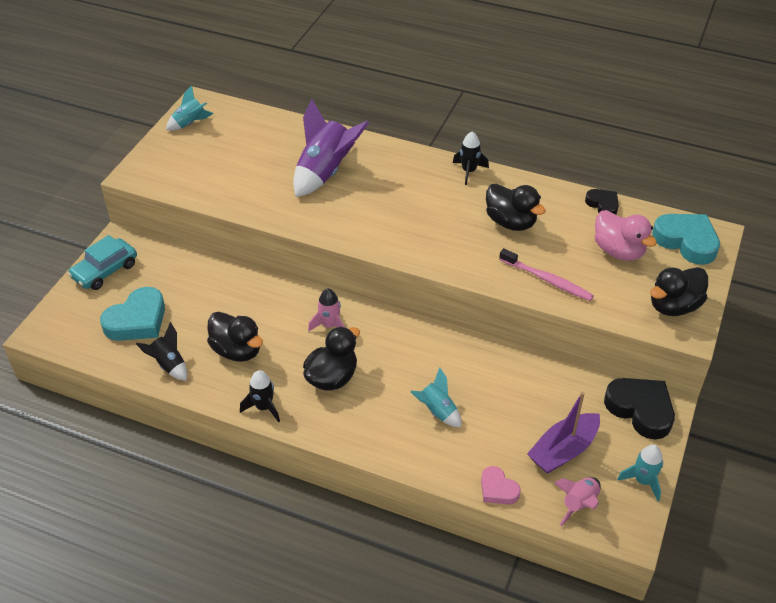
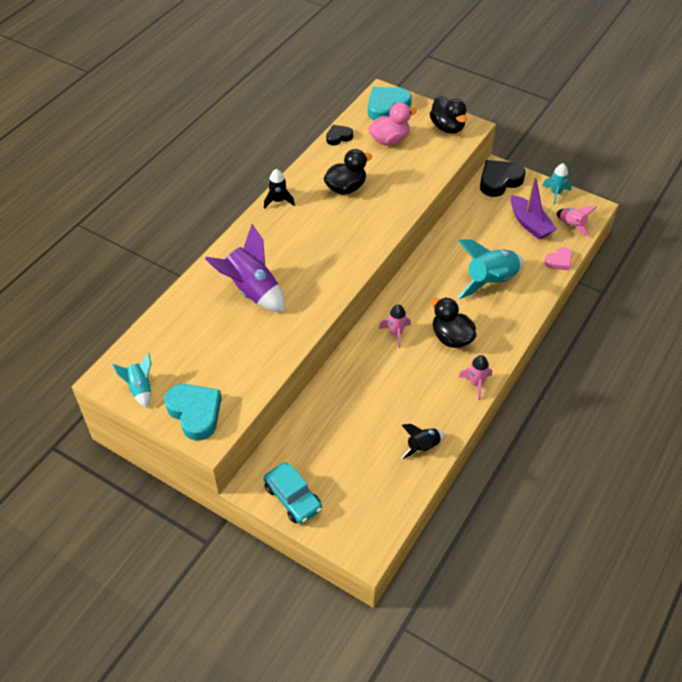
camera: 80 degrees left, 5 degrees up
turquoise heart [100,287,165,341] -> turquoise heart moved to [164,384,222,441]
black duck [207,312,263,362] -> none
black rocket [240,370,280,422] -> pink rocket [458,355,492,400]
turquoise rocket [410,367,461,427] -> turquoise rocket [457,239,524,299], size x1.86
pink toothbrush [499,248,594,301] -> none

